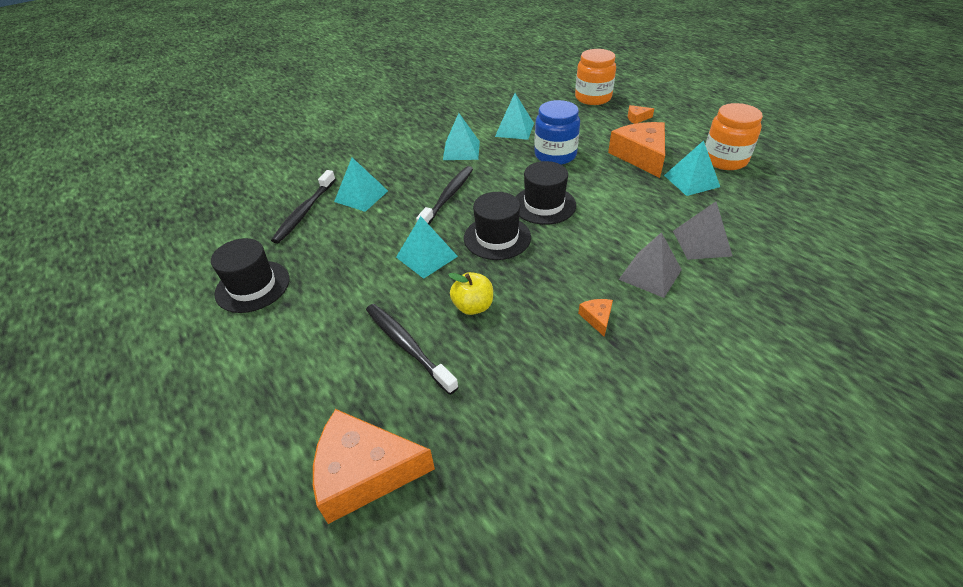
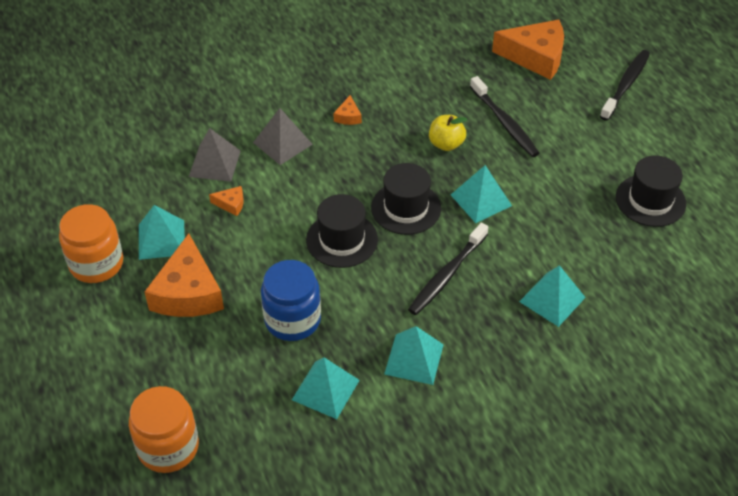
camera: 170 degrees left, 5 degrees up
black toothbrush [271,170,336,244] -> black toothbrush moved to [600,50,650,121]
orange cheese [628,105,654,124] -> orange cheese moved to [209,186,243,216]

